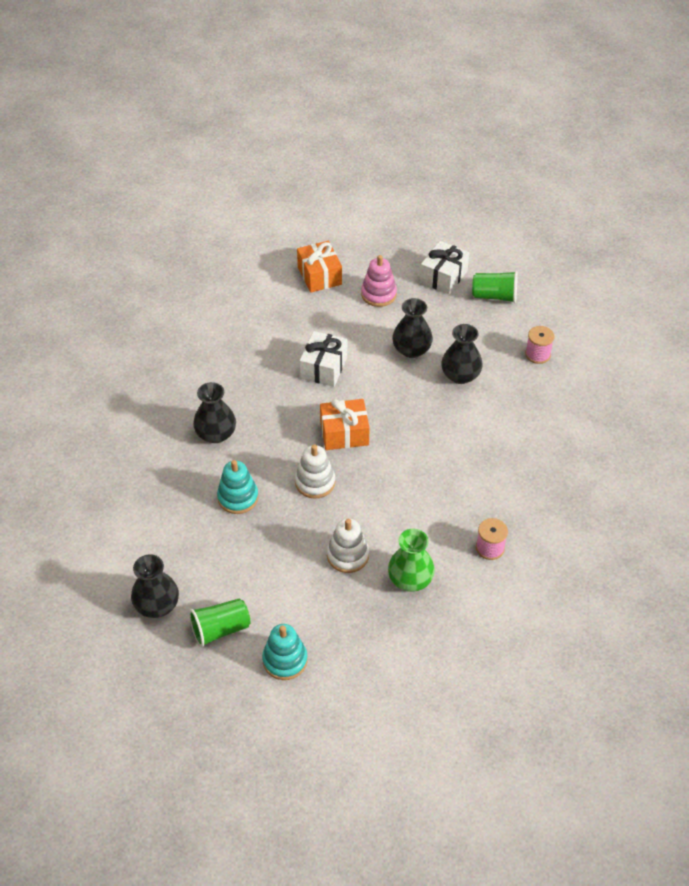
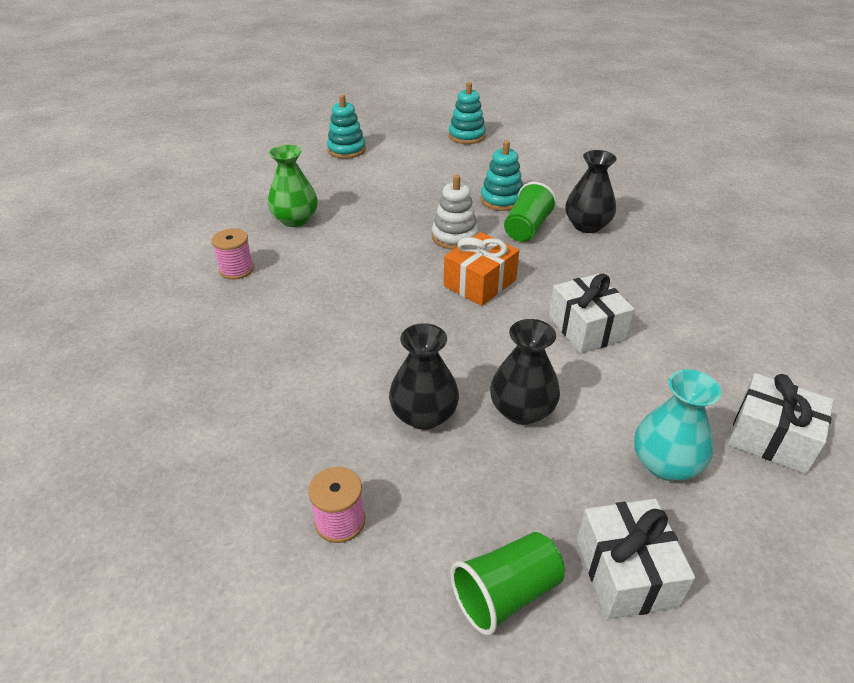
camera: 140 degrees right, 10 degrees down
black vase [131,554,179,618] -> turquoise stacking toy [449,82,486,144]
green cup [189,598,250,648] -> green cup moved to [504,182,557,242]
orange gift [297,241,342,293] -> white gift [728,373,833,474]
white stacking toy [327,518,369,573] -> none
pink stacking toy [361,255,397,307] -> turquoise vase [634,369,721,481]

